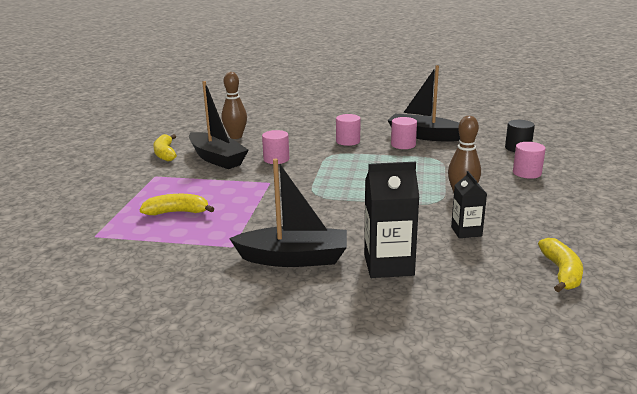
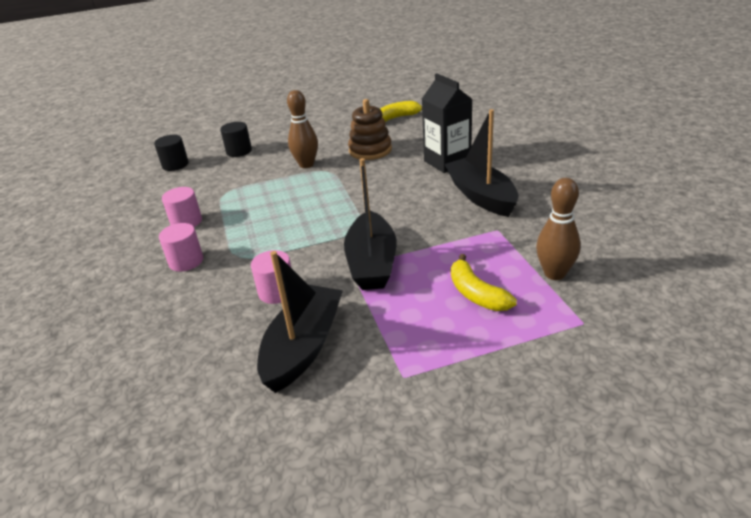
camera: 115 degrees left, 10 degrees up
yellow banana [153,134,177,162] -> none
brown bowling pin [222,72,247,139] -> brown bowling pin moved to [536,178,581,280]
black boat [387,65,460,142] -> black boat moved to [344,158,396,290]
black carton [451,171,487,238] -> brown stacking toy [348,99,392,160]
pink cylinder [513,142,546,179] -> black cylinder [220,122,252,157]

